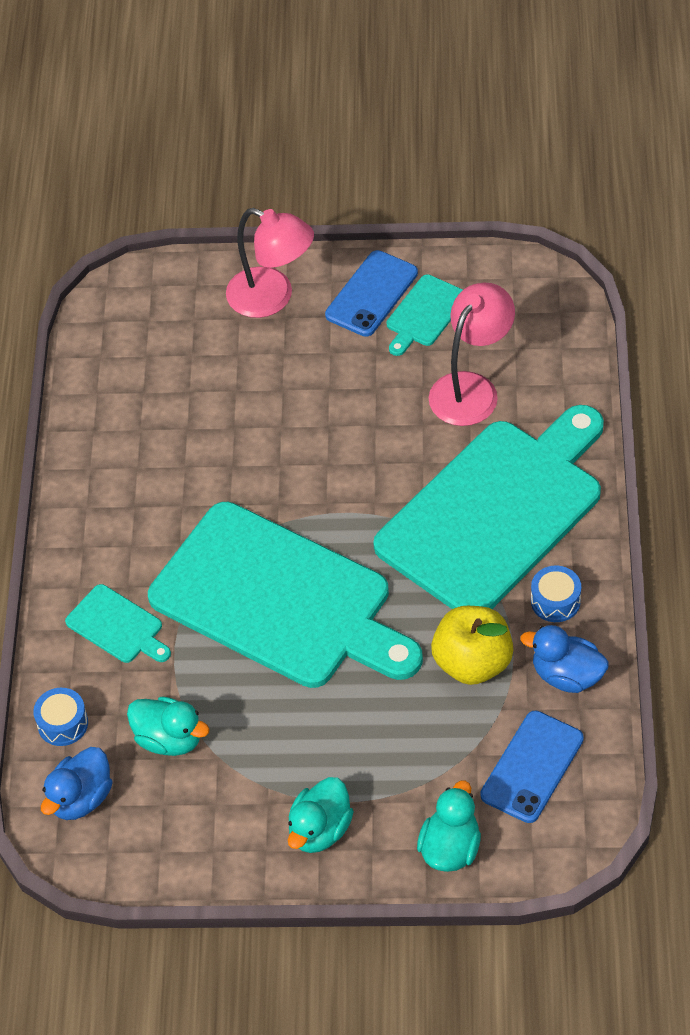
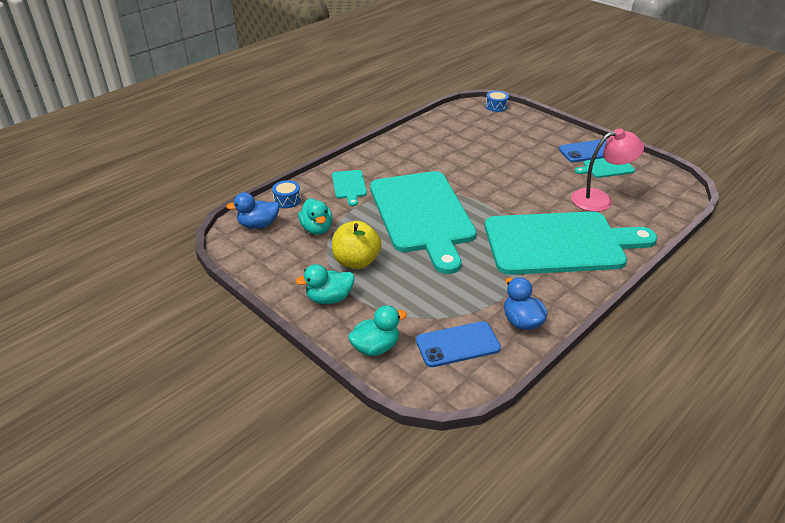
camera: 40 degrees right, 15 degrees down
pink lamp [226,208,314,318] -> none
yellow apple [431,606,513,685] -> yellow apple moved to [332,221,381,269]
blue drum [531,566,581,622] -> blue drum moved to [486,91,509,112]

